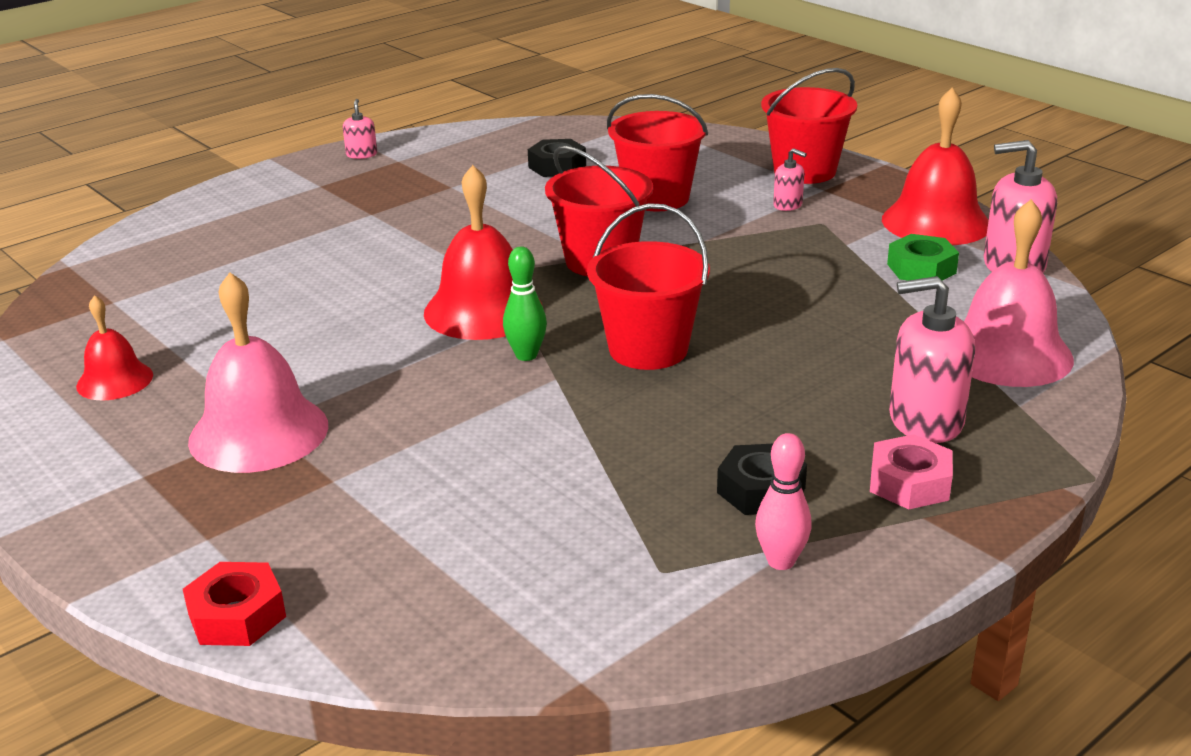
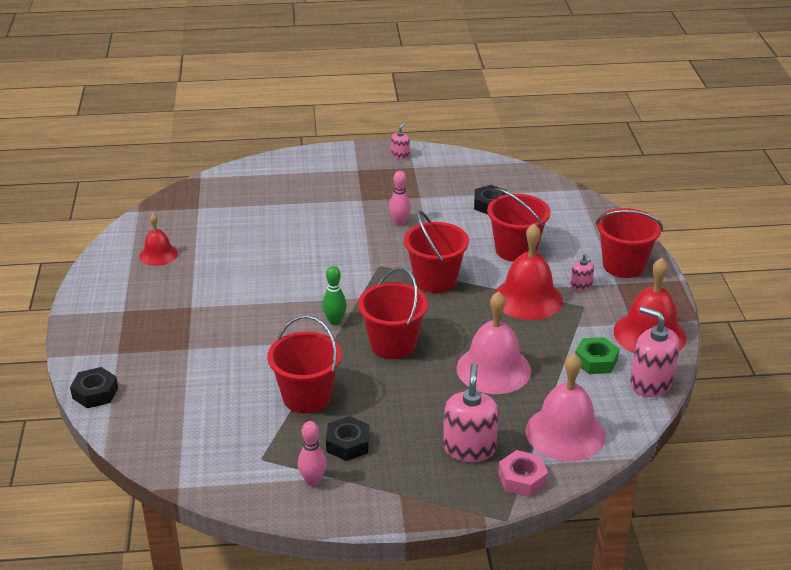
camera: 35 degrees right, 5 degrees up
red nut [183,562,286,646] -> black nut [70,367,118,408]
pink bell [188,272,328,473] -> pink bell moved to [456,291,531,394]
red bell [424,165,543,340] -> red bell moved to [494,224,563,320]
pink nut [870,434,953,509] -> pink nut moved to [498,450,548,497]
pink soap dispenser [889,276,975,443] -> pink soap dispenser turned 60 degrees clockwise [443,363,499,462]
none -> red bucket [267,316,341,413]
none -> pink bowling pin [389,171,411,226]

